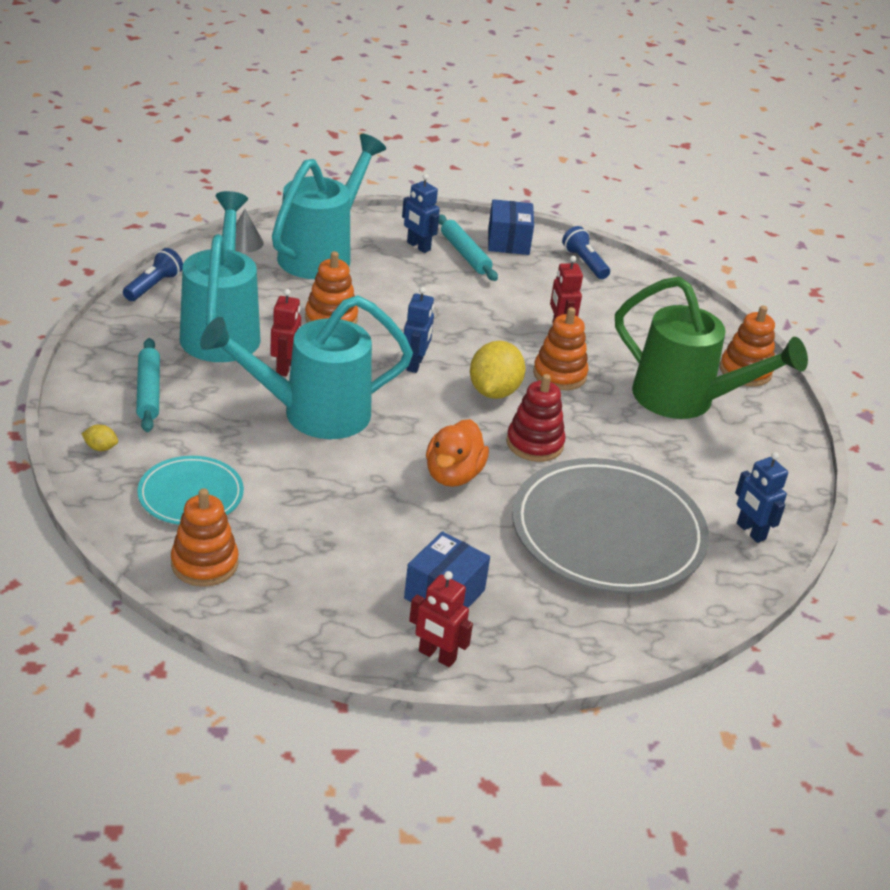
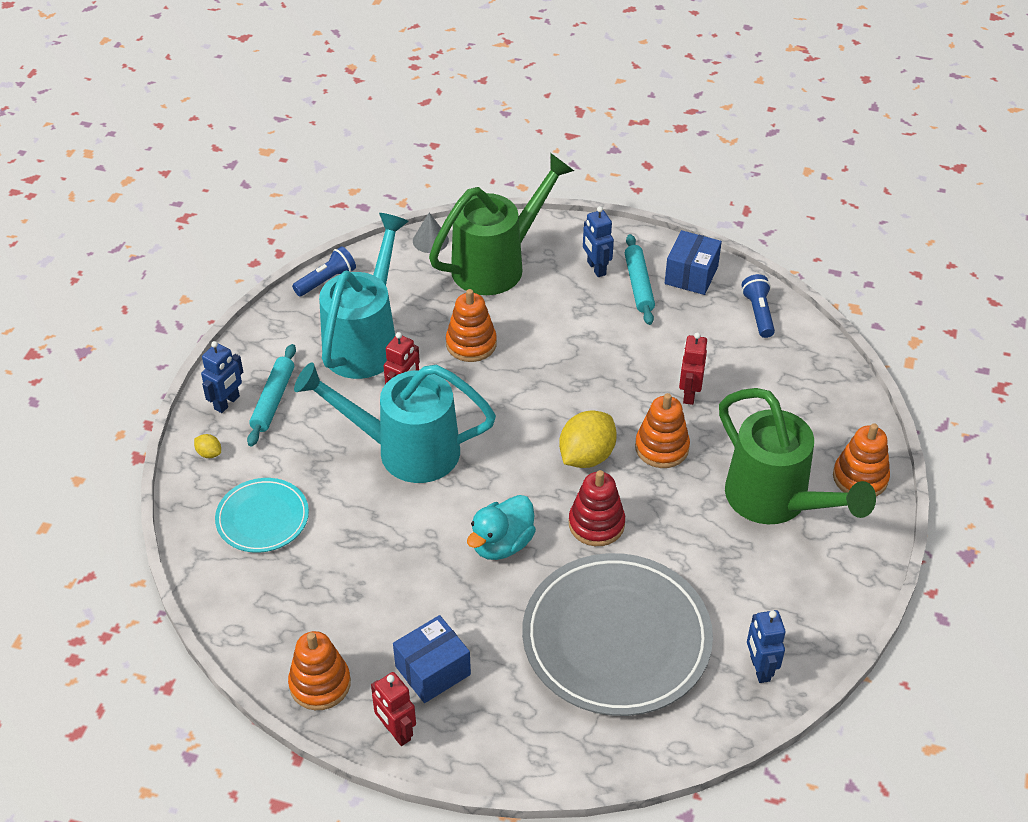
camera: 25 degrees right, 10 degrees up
orange stacking toy [171,488,239,587] -> orange stacking toy moved to [288,631,351,710]
turquoise watering can [272,134,386,279] -> green watering can [429,153,574,295]
blue robot [404,287,434,373] -> blue robot moved to [201,341,243,413]
orange duck [426,419,489,487] -> turquoise duck [467,495,536,560]

